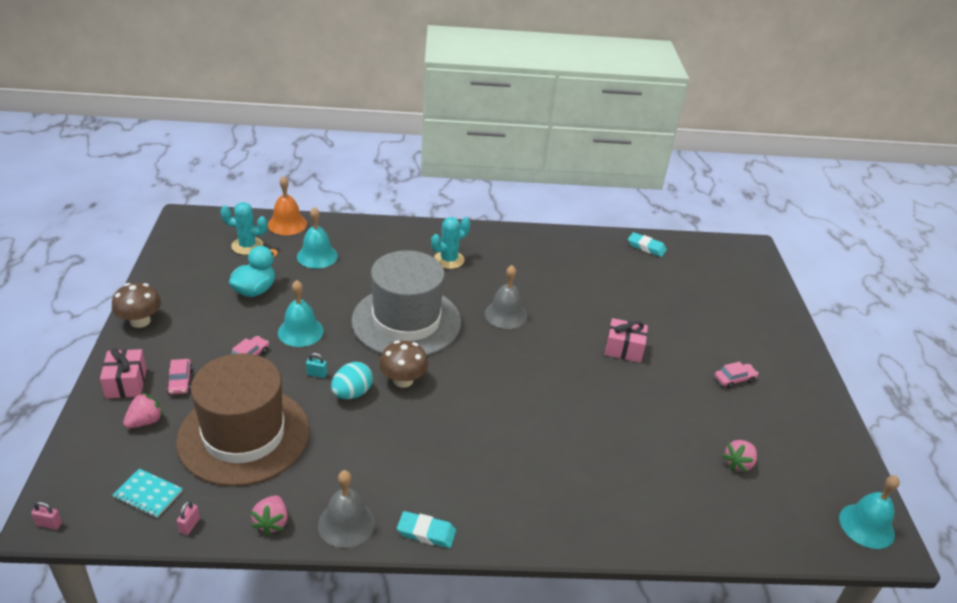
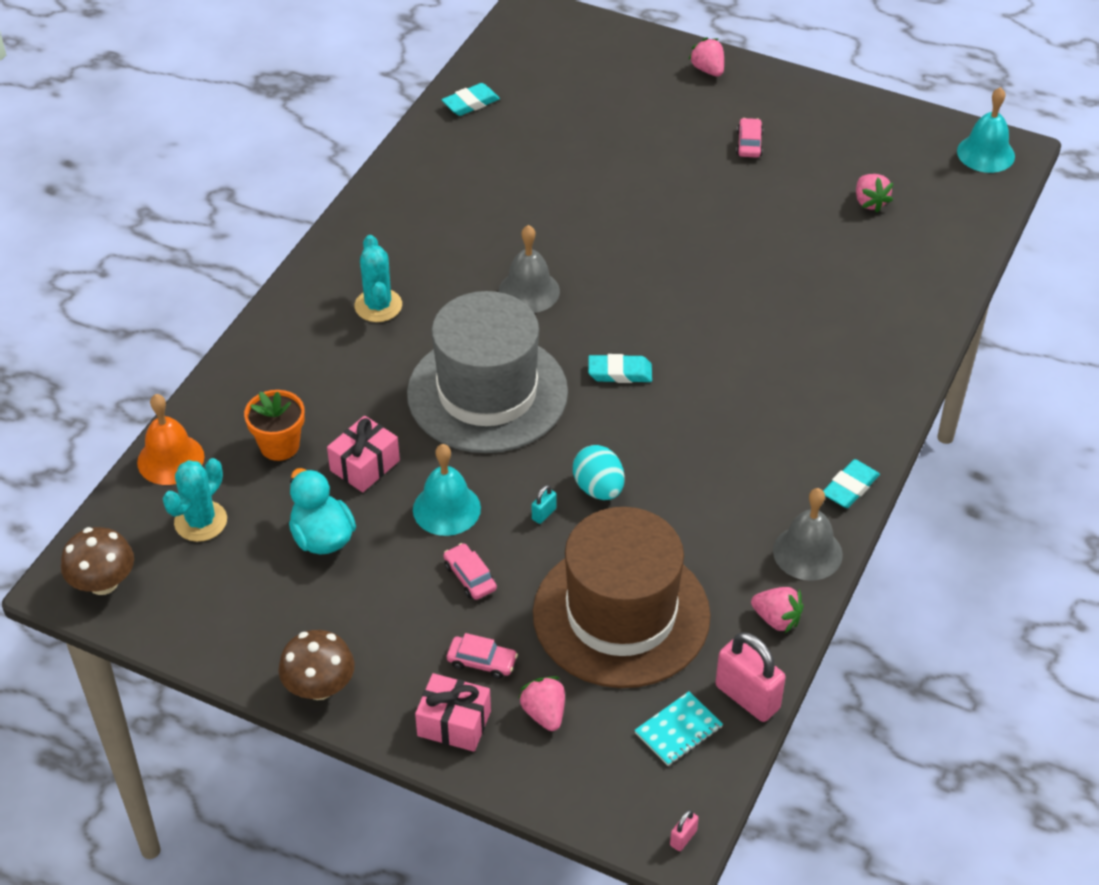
camera: 60 degrees left, 10 degrees up
pink padlock [177,501,200,535] -> pink padlock [715,632,786,722], size x2.24
turquoise bell [297,207,338,268] -> orange flower pot [244,390,305,461]
brown mushroom [379,340,428,388] -> brown mushroom moved to [61,527,134,595]
pink gift [605,318,648,363] -> pink gift moved to [327,415,400,492]
none -> turquoise eraser [588,354,652,383]
none -> pink strawberry [688,37,724,76]

